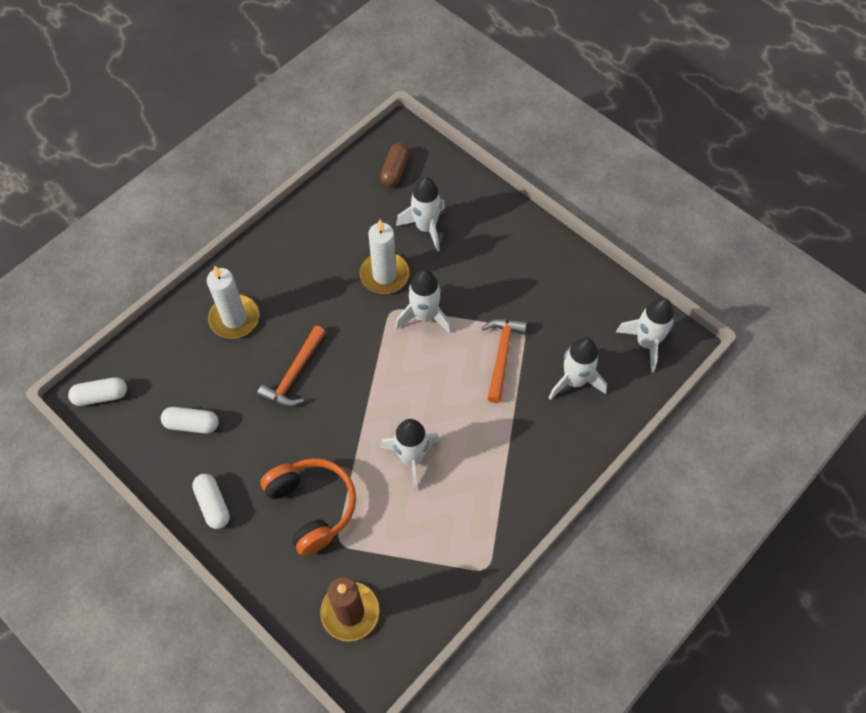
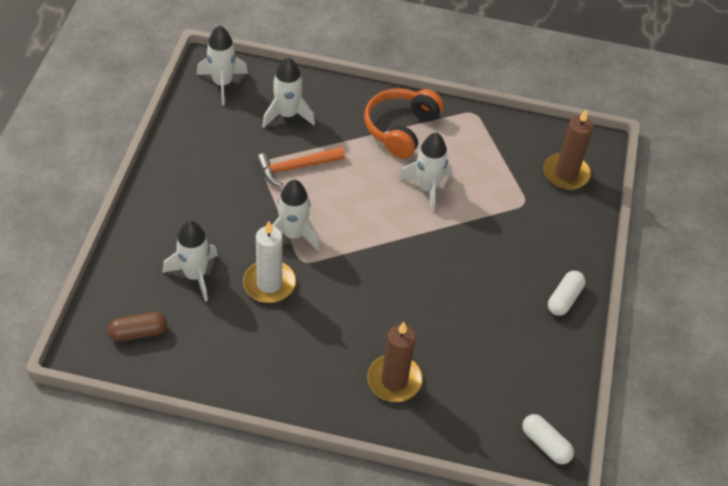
camera: 125 degrees left, 10 degrees down
white capsule [161,407,219,434] -> none
white candle [207,265,259,339] -> brown candle [367,322,423,402]
orange hammer [257,326,326,407] -> none
orange headphones [260,458,356,556] -> orange headphones moved to [364,88,444,159]

